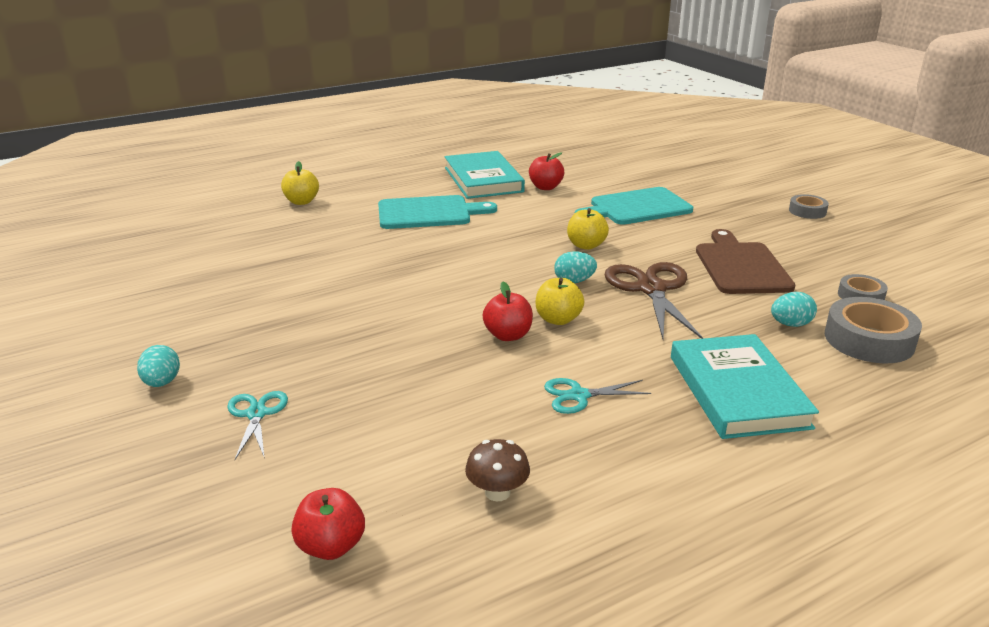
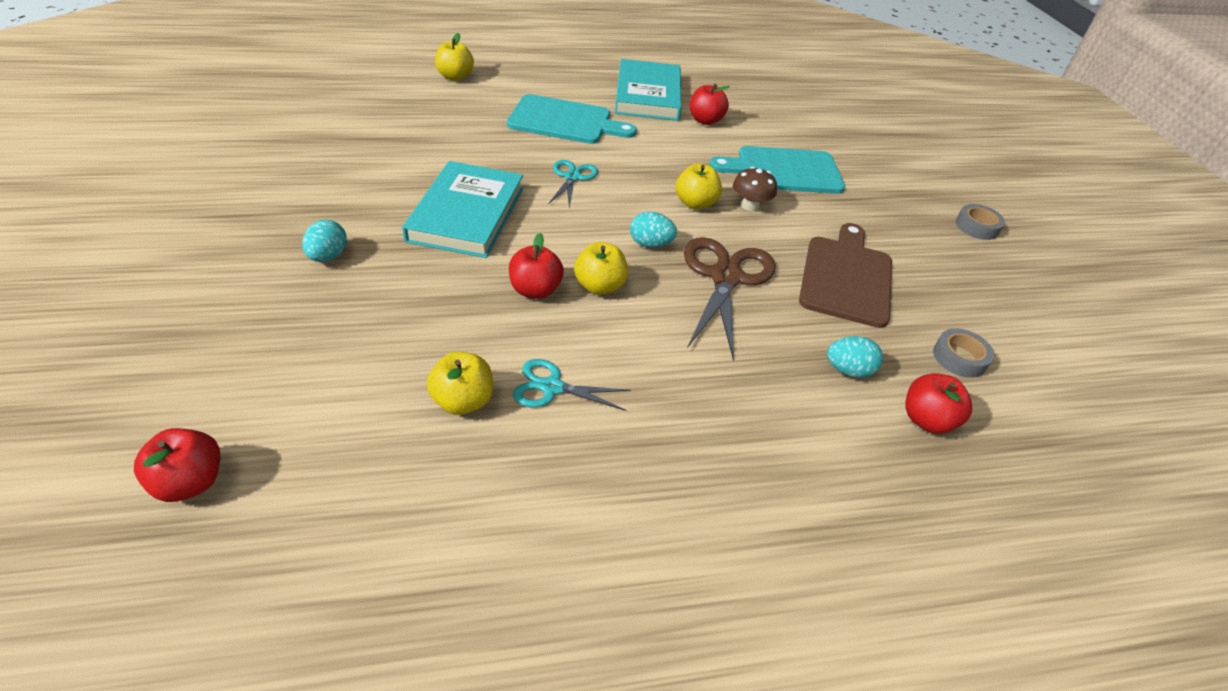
camera: 15 degrees right, 15 degrees up
turquoise egg [137,345,180,387] -> turquoise egg moved to [302,220,347,262]
turquoise scissors [227,391,288,460] -> turquoise scissors moved to [548,160,598,209]
brown mushroom [465,439,530,501] -> brown mushroom moved to [733,167,777,211]
turquoise book [671,334,819,439] -> turquoise book moved to [402,161,523,258]
grey tape [825,297,922,363] -> red apple [905,373,972,434]
none -> yellow apple [427,351,493,415]

